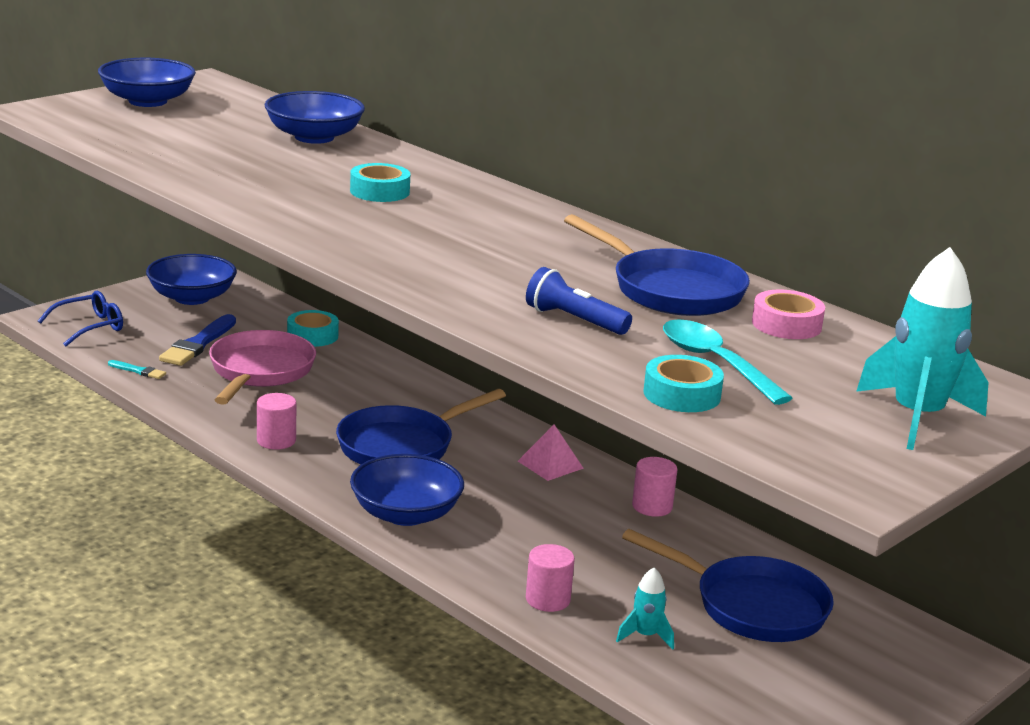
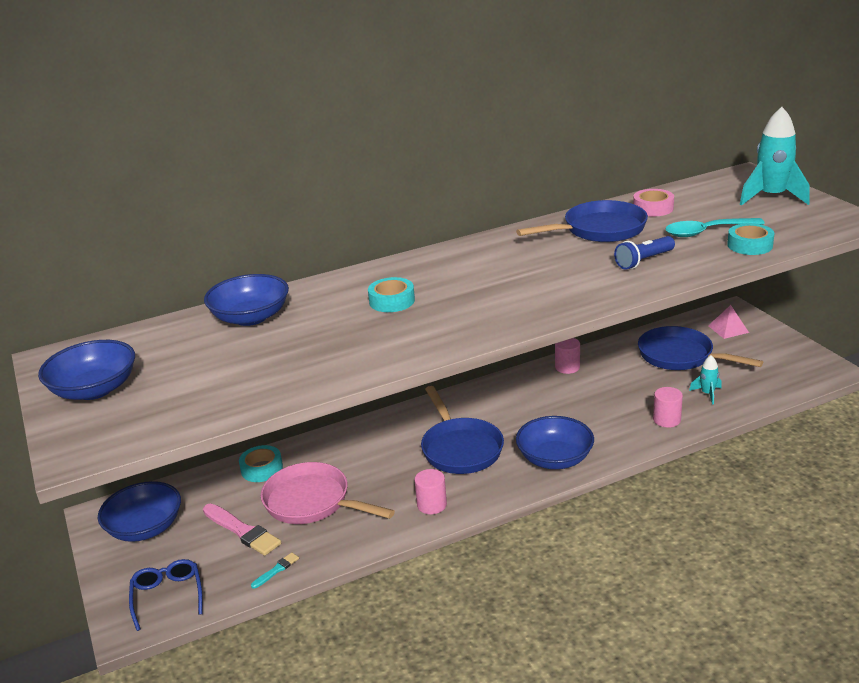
camera: 65 degrees left, 5 degrees up
blue brush [159,314,236,366] -> pink brush [203,503,281,556]
pink pyramid [518,425,584,481] -> pink pyramid moved to [708,305,749,339]
blue pan [622,529,834,642] -> blue pan turned 105 degrees counterclockwise [638,326,763,370]

